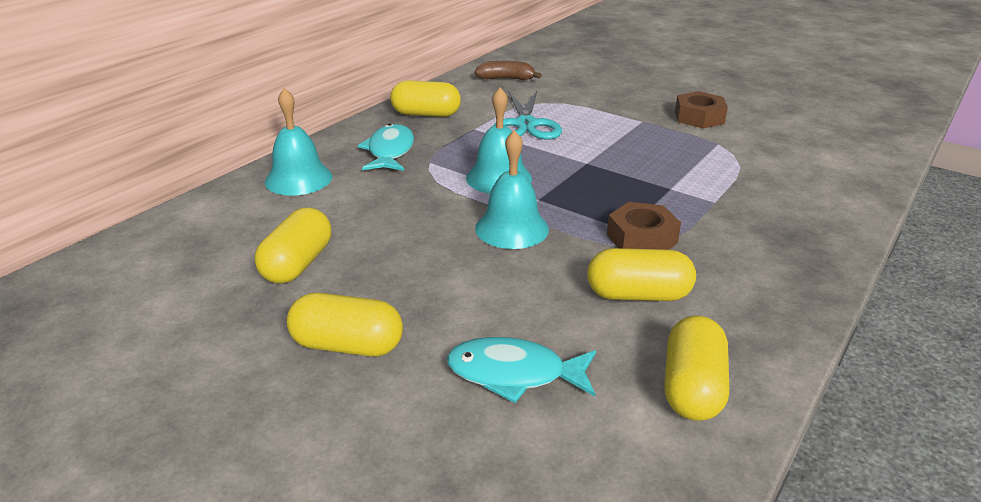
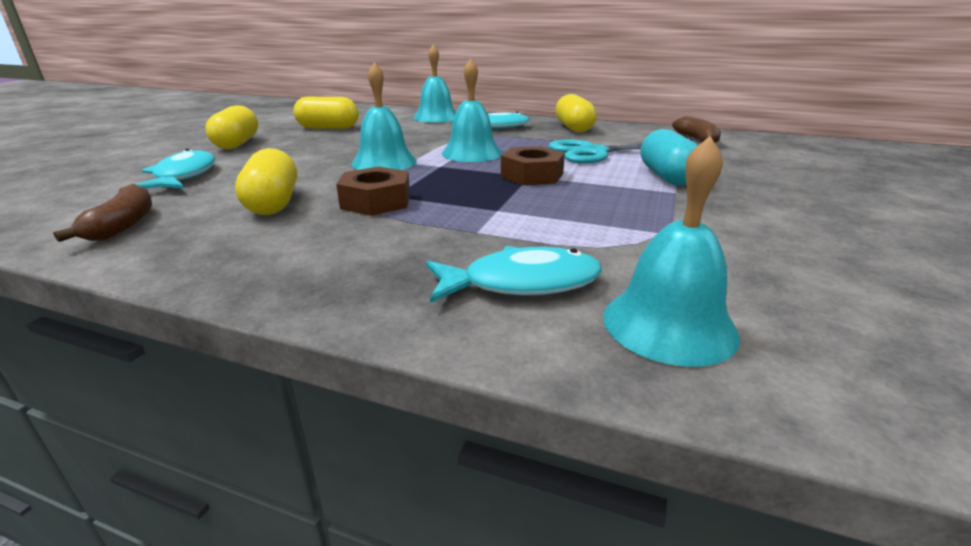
camera: 75 degrees right, 5 degrees down
yellow capsule [664,316,729,421] -> brown banana [53,184,152,242]
brown nut [675,91,728,128] -> brown nut moved to [501,146,565,185]
none -> turquoise fish [426,246,602,303]
none -> turquoise bell [603,136,740,367]
none -> turquoise capsule [640,129,698,186]

